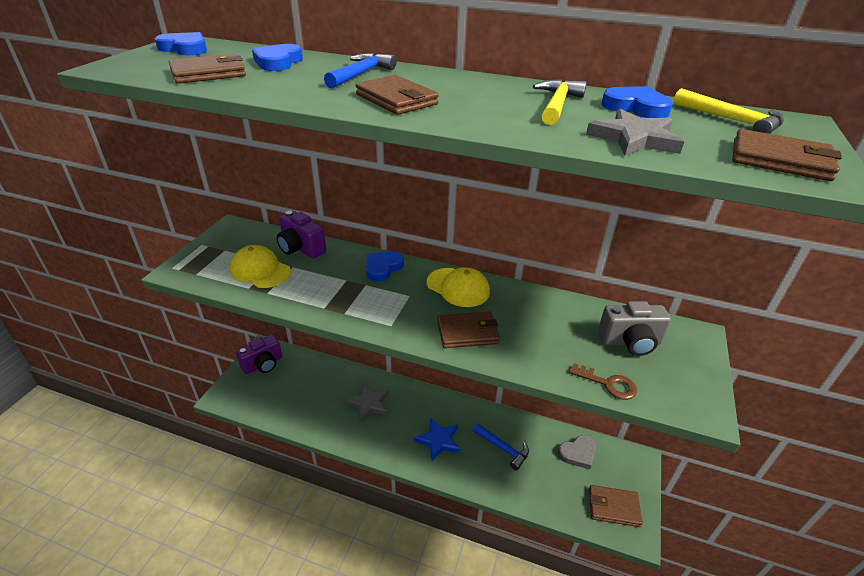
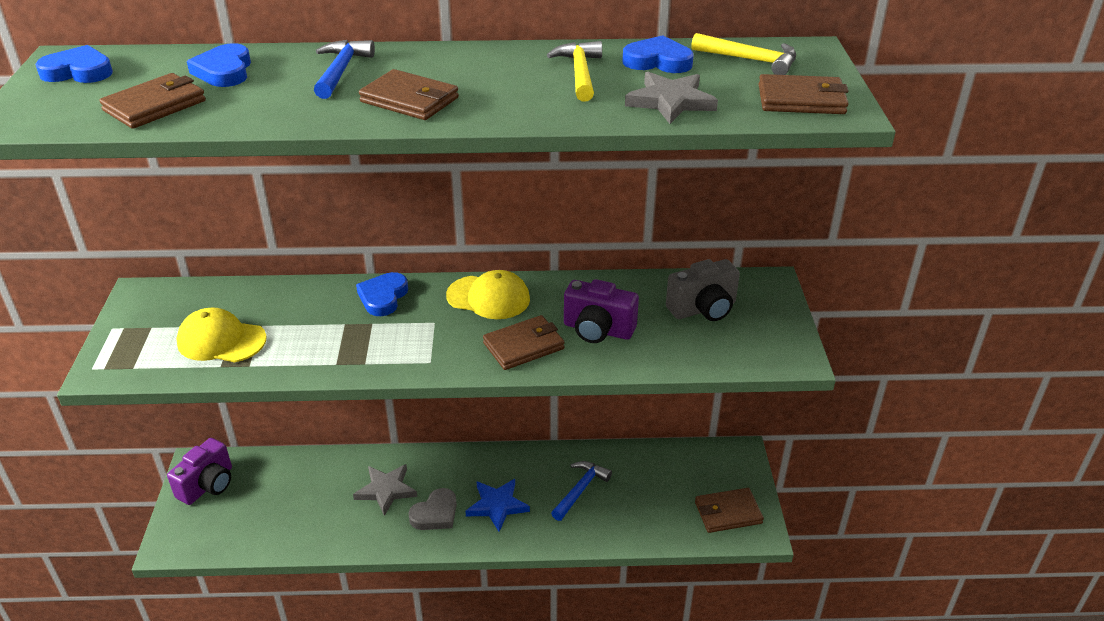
camera: 20 degrees left, 0 degrees up
purple camera [276,211,326,259] -> purple camera moved to [564,279,639,343]
blue hammer [473,424,529,471] -> blue hammer turned 75 degrees counterclockwise [551,461,612,521]
grey heart [558,435,596,469] -> grey heart moved to [408,488,457,530]
brown key [569,363,637,400] -> none

